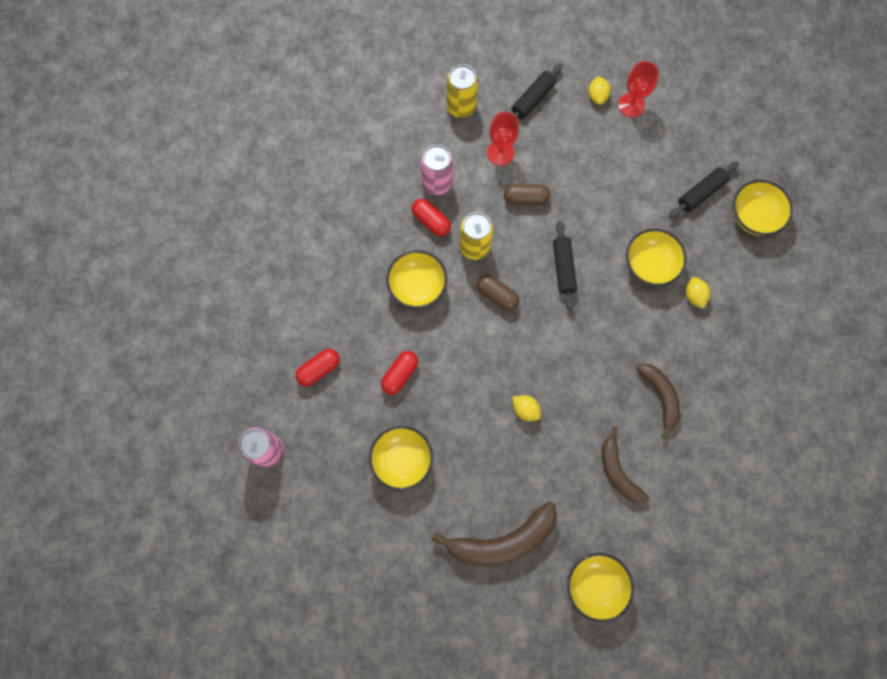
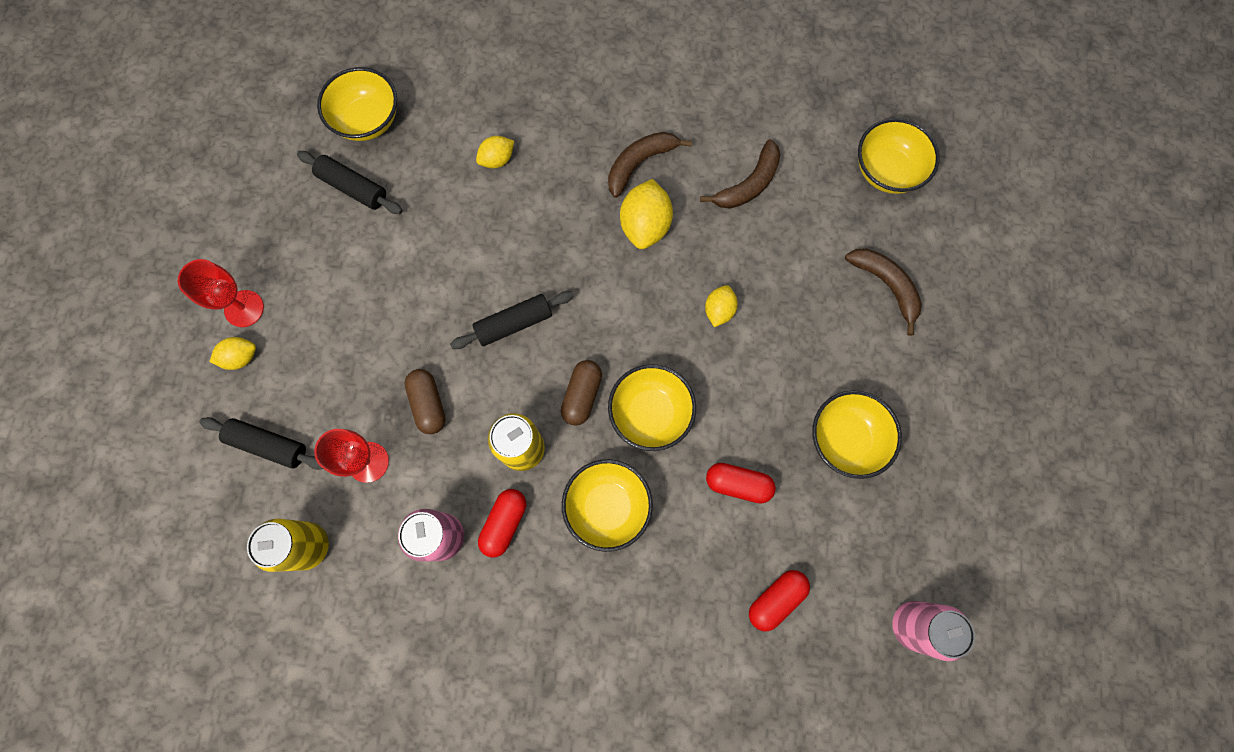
camera: 110 degrees left, 0 degrees up
red capsule [295,349,340,386] -> red capsule turned 75 degrees counterclockwise [749,570,810,631]
brown banana [431,501,557,566] -> brown banana [845,248,922,336], size x0.64
yellow bowl [626,229,687,286] -> yellow bowl moved to [608,364,696,451]
none -> yellow lemon [620,179,673,249]

